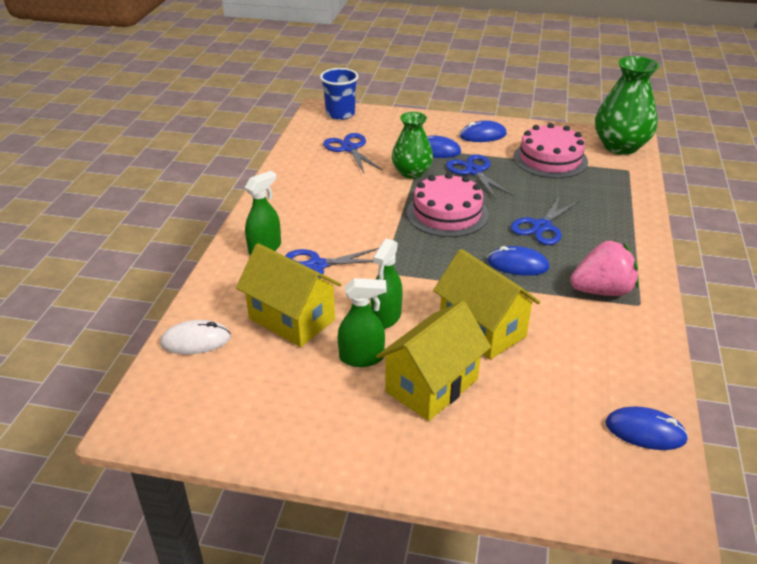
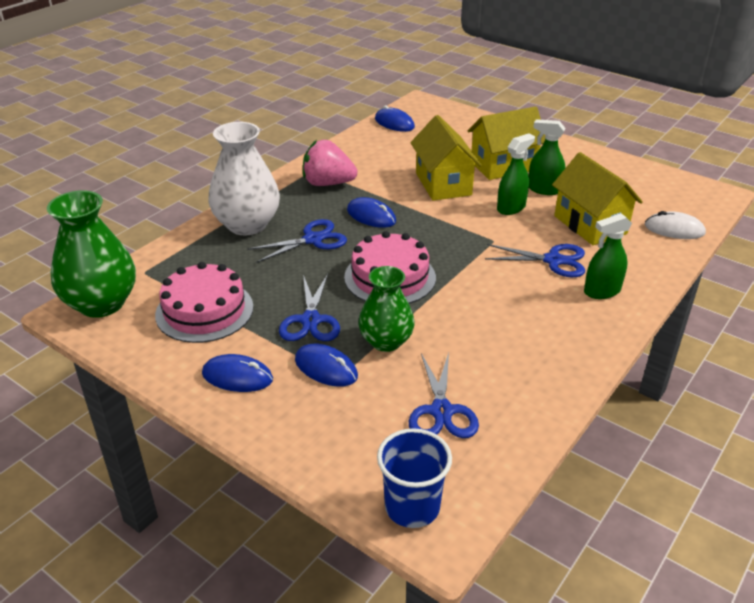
camera: 155 degrees left, 0 degrees up
none -> white vase [208,122,280,235]

